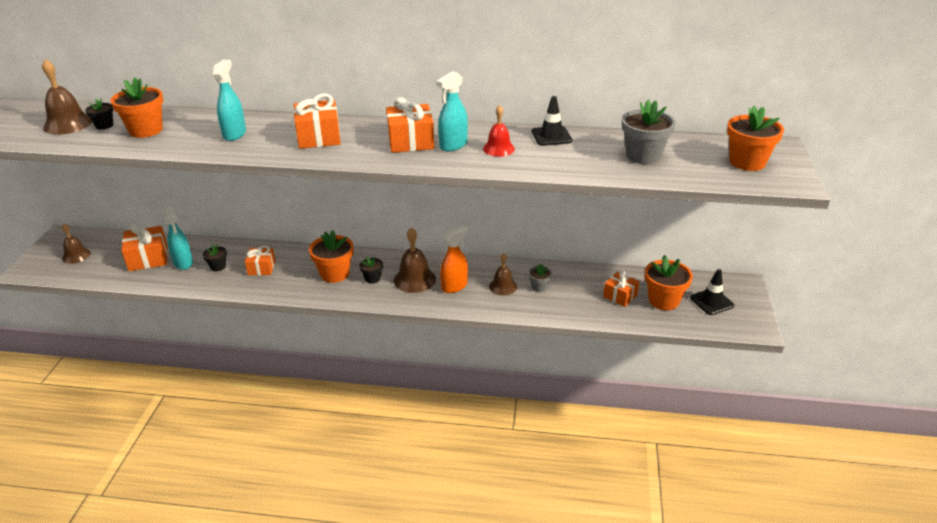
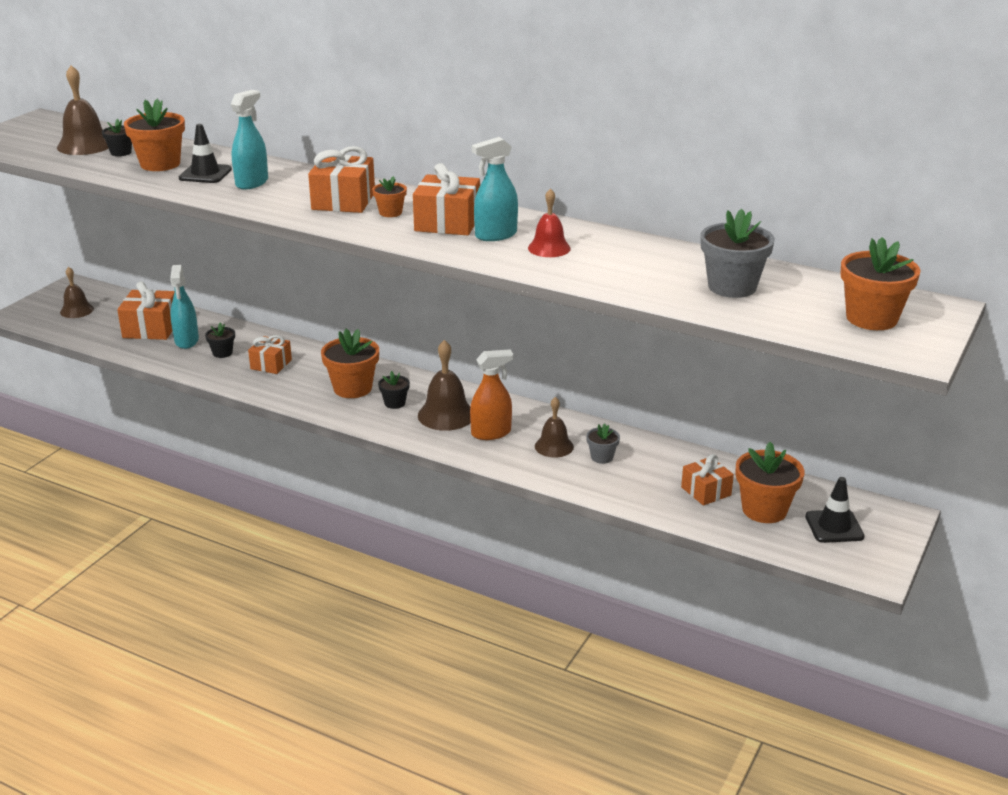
camera: 20 degrees right, 5 degrees down
black traffic cone [531,96,572,146] -> black traffic cone moved to [179,124,232,183]
none -> orange flower pot [372,176,407,217]

